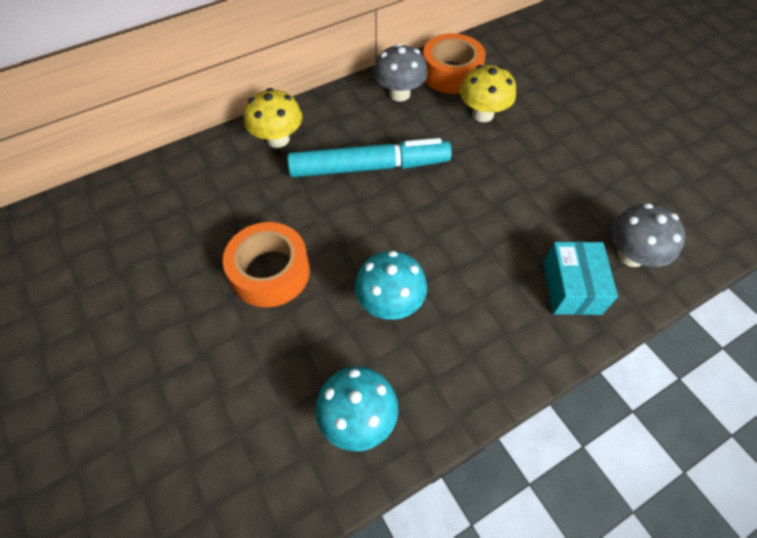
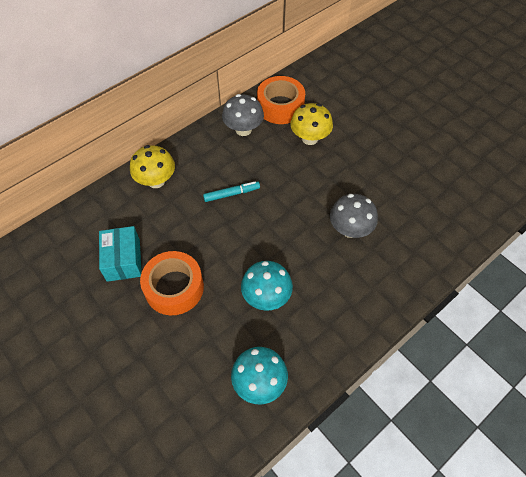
camera: 10 degrees left, 0 degrees up
turquoise marker [287,138,452,177] -> turquoise marker [203,181,260,202], size x0.47
turquoise box [543,242,618,315] -> turquoise box moved to [99,226,141,282]
grey mushroom [611,203,686,267] -> grey mushroom moved to [330,194,378,238]

